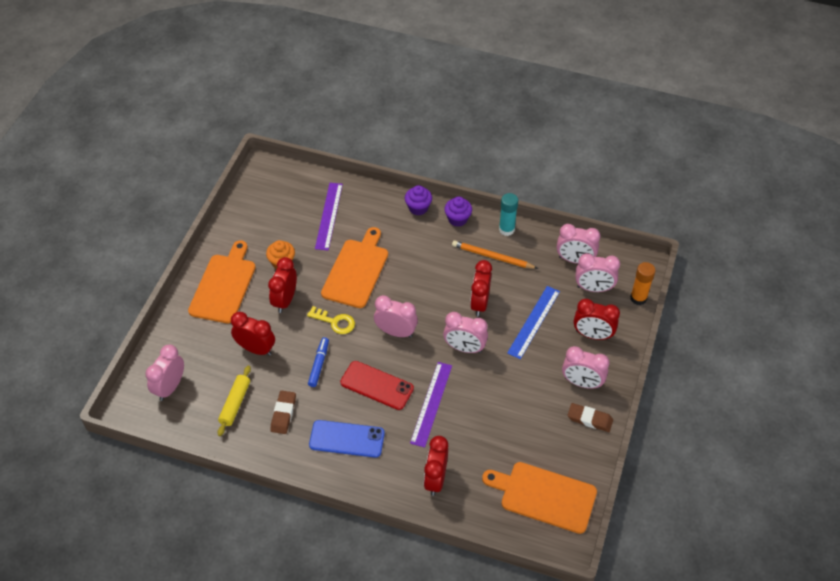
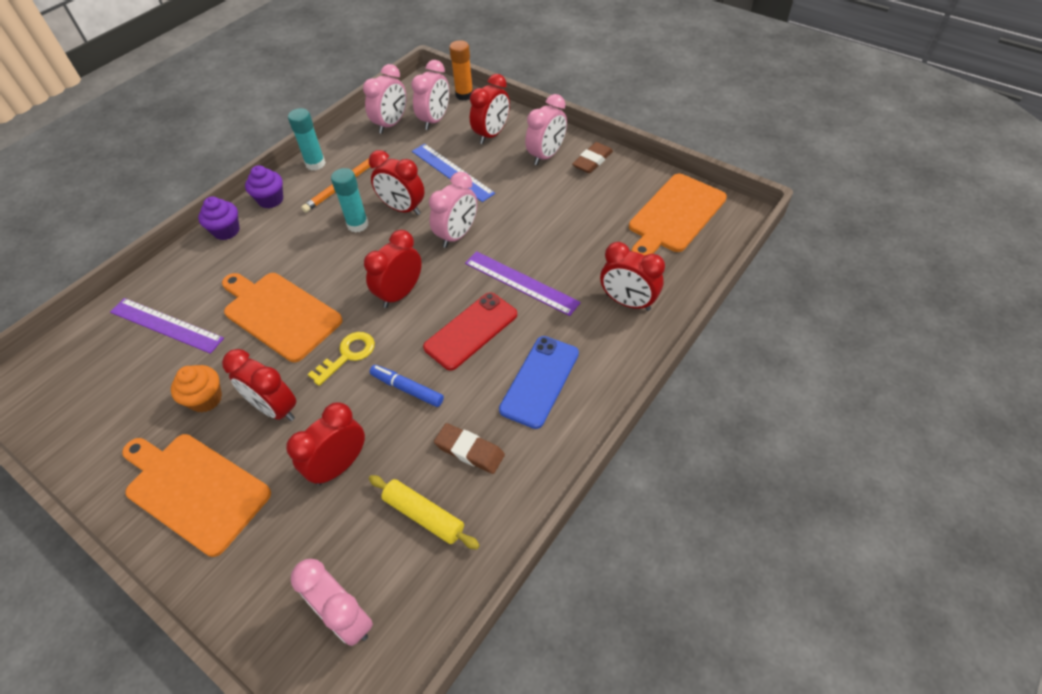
camera: 70 degrees left, 0 degrees up
pink clock [374,295,418,338] -> red clock [364,230,422,308]
none -> turquoise glue stick [331,168,369,233]

